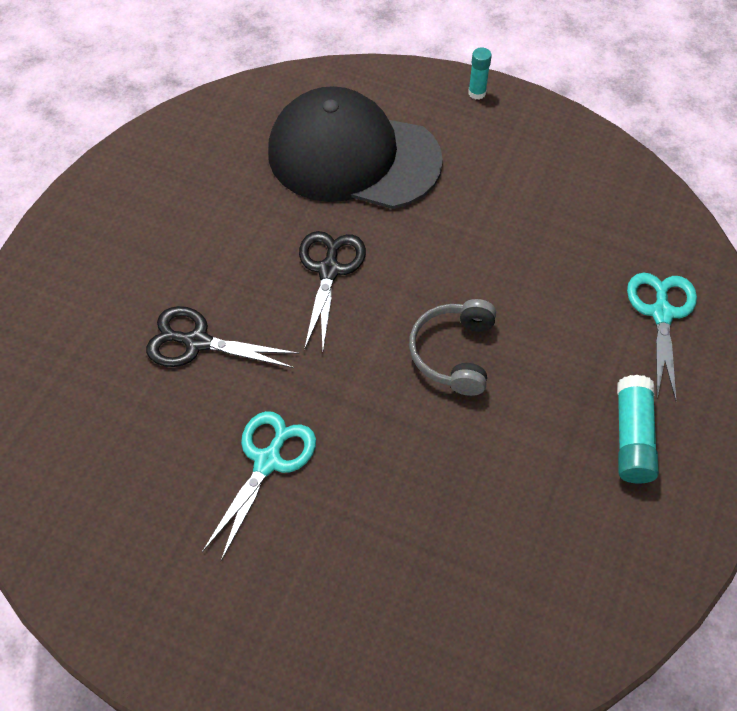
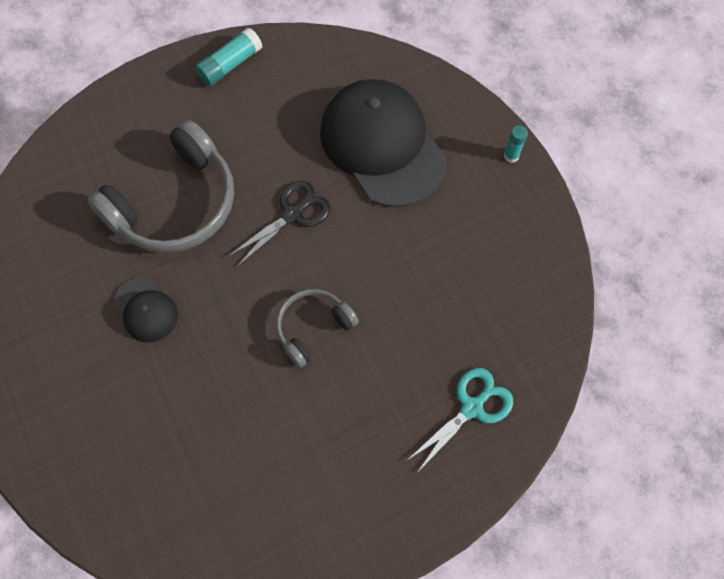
camera: 40 degrees right, 10 degrees up
black scissors [146,306,299,368] -> grey headphones [87,120,234,253]
turquoise scissors [202,411,316,561] -> black cap [114,277,178,342]
turquoise glue stick [617,375,659,483] -> turquoise glue stick moved to [195,28,263,86]

